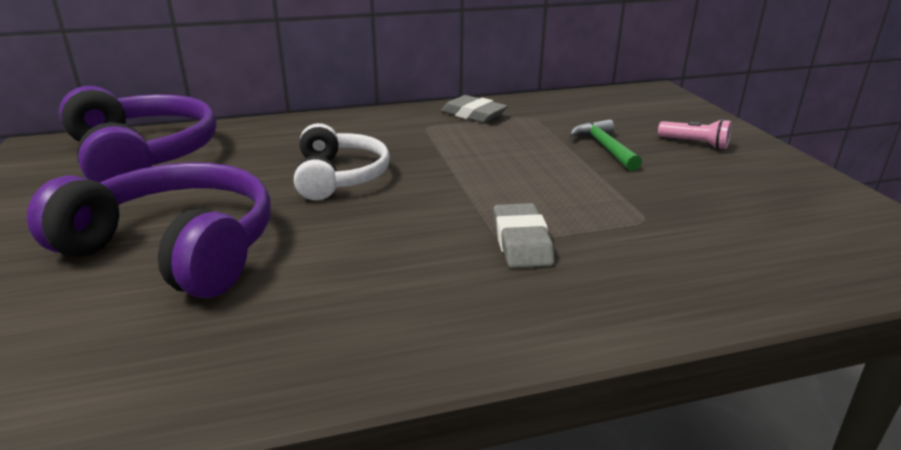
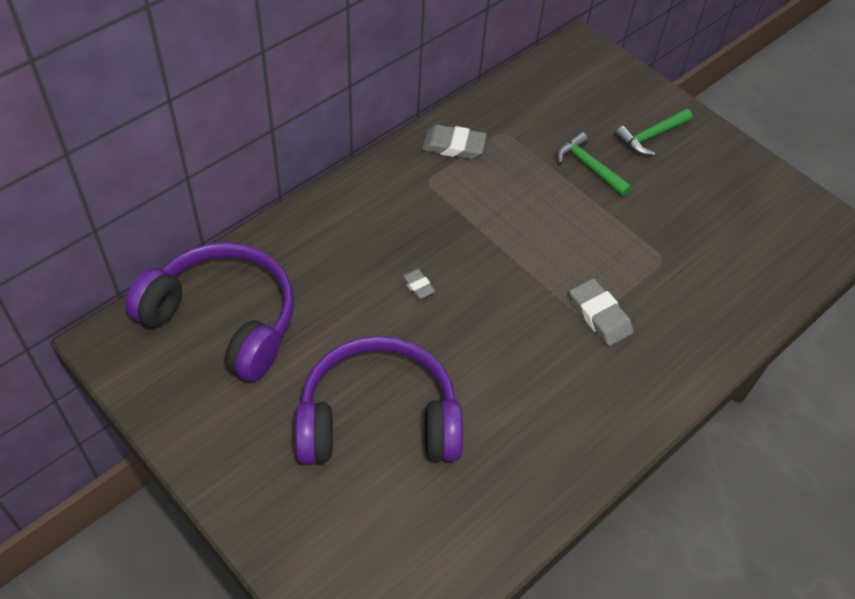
camera: 30 degrees left, 25 degrees up
white headphones [294,123,390,200] -> grey eraser [401,269,436,299]
pink flashlight [658,119,732,149] -> green hammer [615,108,692,156]

